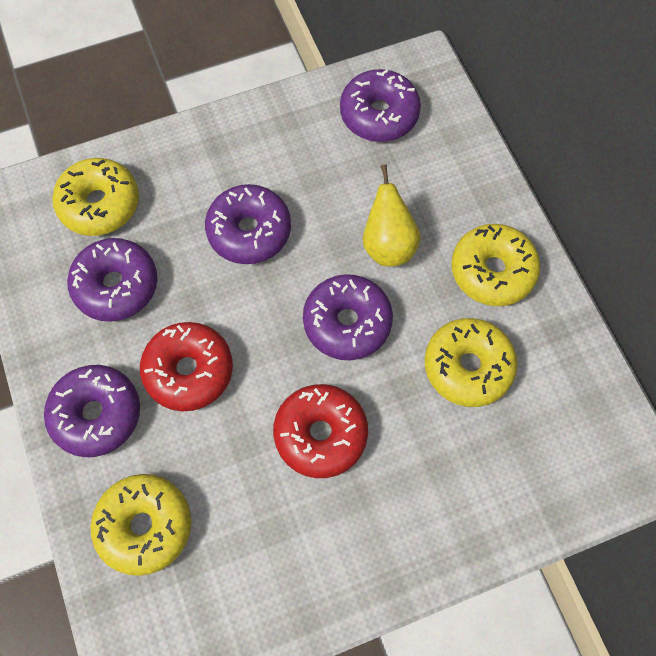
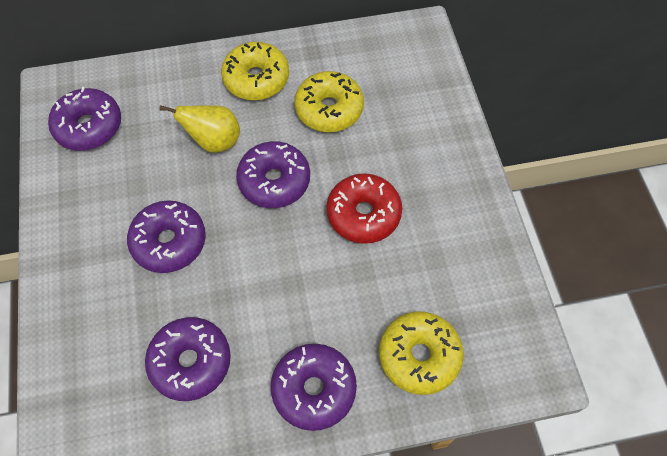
camera: 80 degrees left, 5 degrees down
yellow donut [52,158,139,236] -> none
red donut [140,322,233,411] -> none

